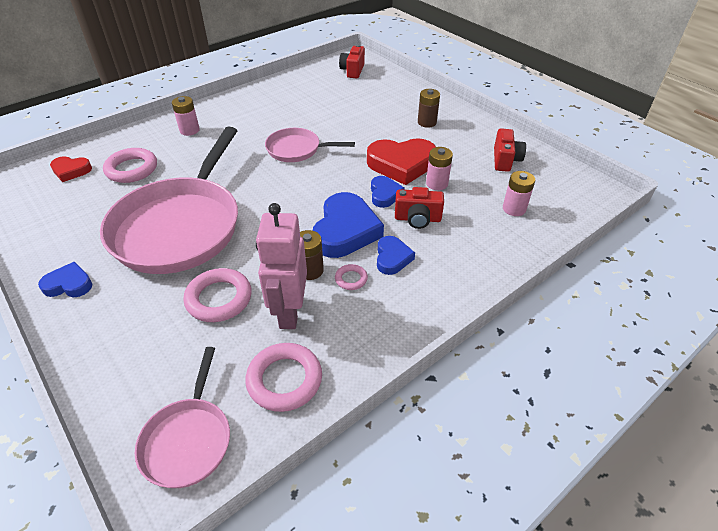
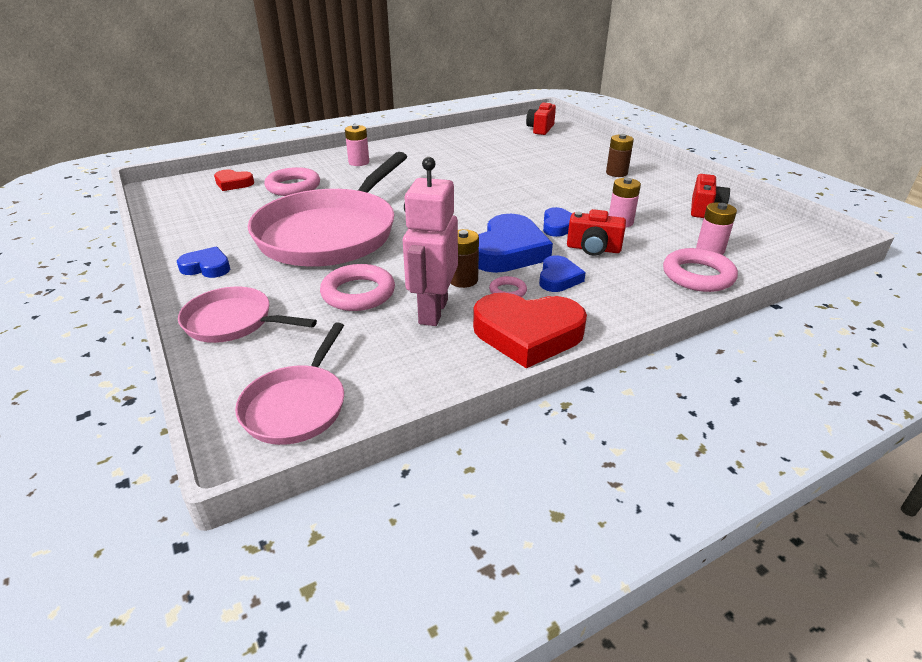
camera: 10 degrees right, 10 degrees down
pink ring [245,343,322,412] -> pink ring moved to [663,248,738,292]
pink pan [265,128,355,162] -> pink pan moved to [178,286,317,343]
red heart [367,138,436,185] -> red heart moved to [473,293,587,368]

